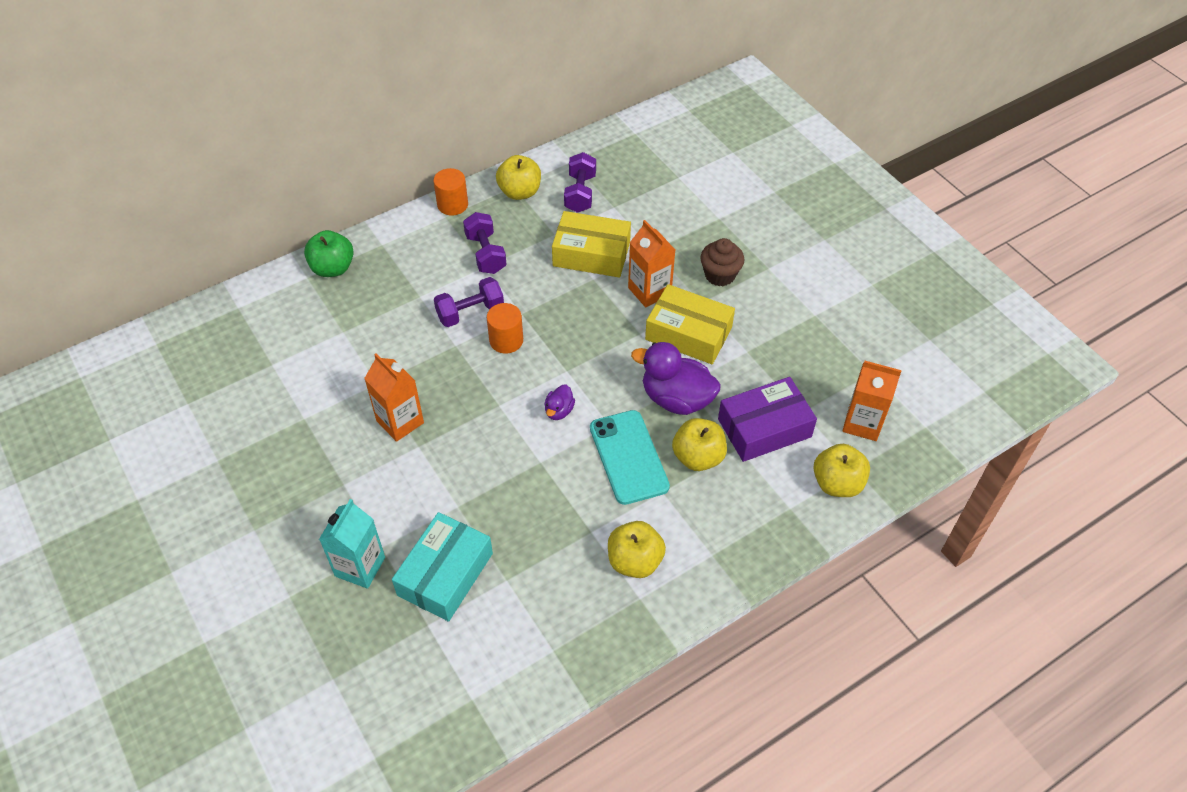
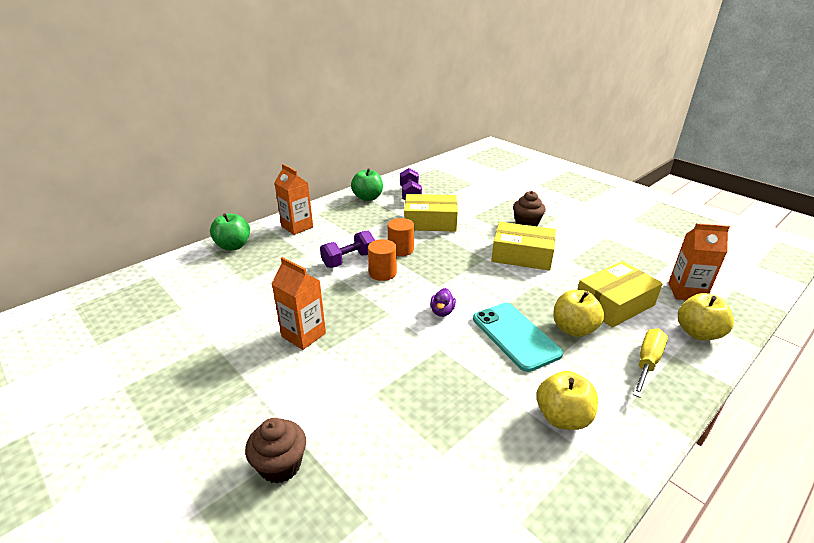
camera: 10 degrees left, 20 degrees down
turquoise carton [319,499,385,589] -> brown cupcake [245,418,306,484]
turquoise box [392,512,493,622] -> none
orange cylinder [434,168,468,216] -> orange cylinder moved to [388,218,414,256]
purple dumbbell [463,212,507,274] -> none
yellow apple [496,155,541,200] -> green apple [351,168,383,201]
orange carton [628,220,675,307] -> orange carton moved to [274,164,313,235]
purple duck [631,342,721,415] -> none
purple box [718,377,817,462] -> yellow box [577,261,663,328]
none -> yellow screwdriver [633,328,668,398]

